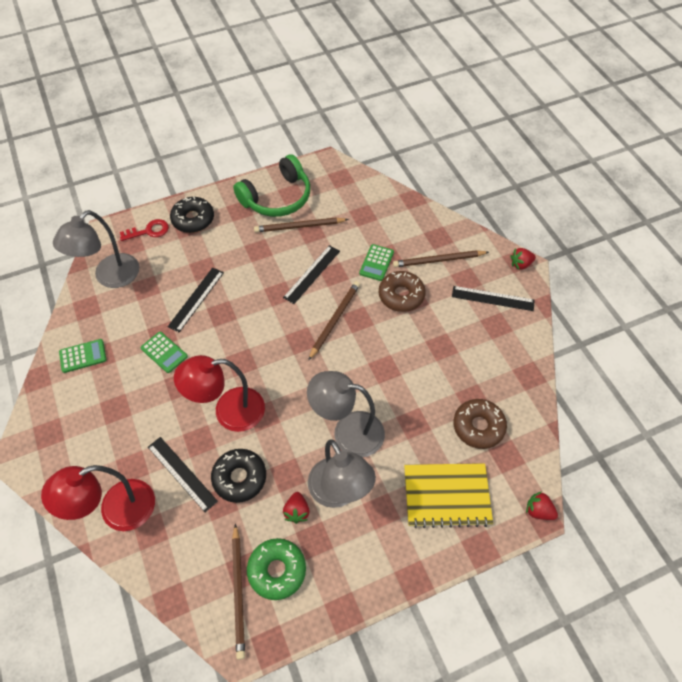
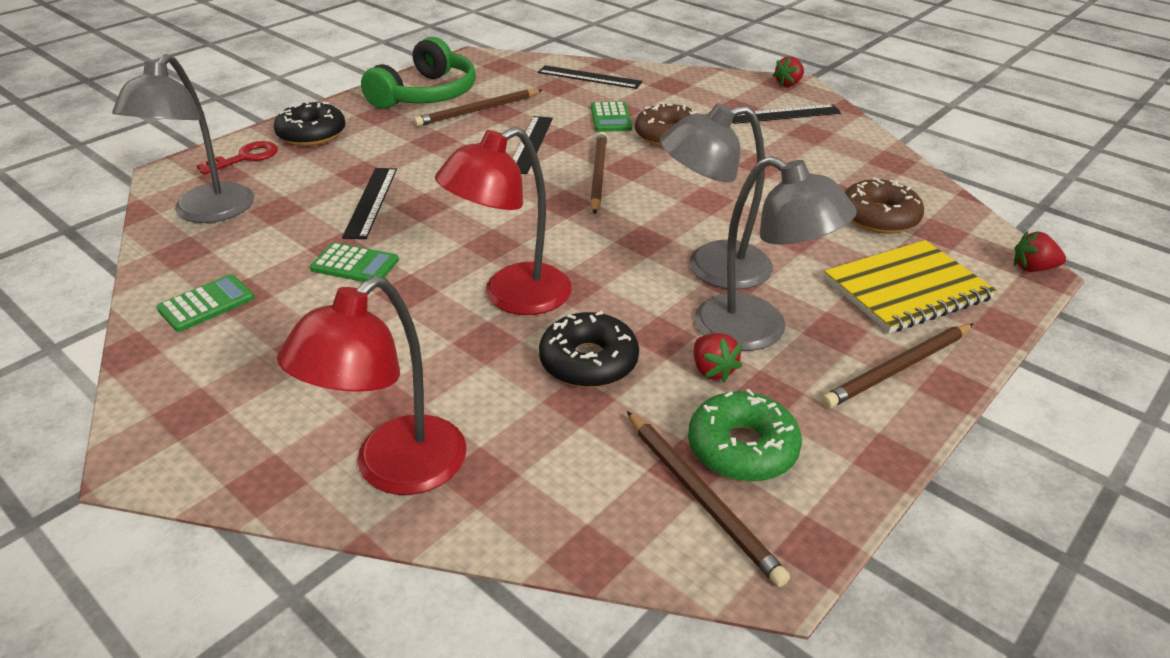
camera: 25 degrees left, 20 degrees down
black ruler [148,437,218,512] -> black ruler moved to [538,65,643,89]
brown pencil [393,250,489,267] -> brown pencil moved to [822,324,973,408]

